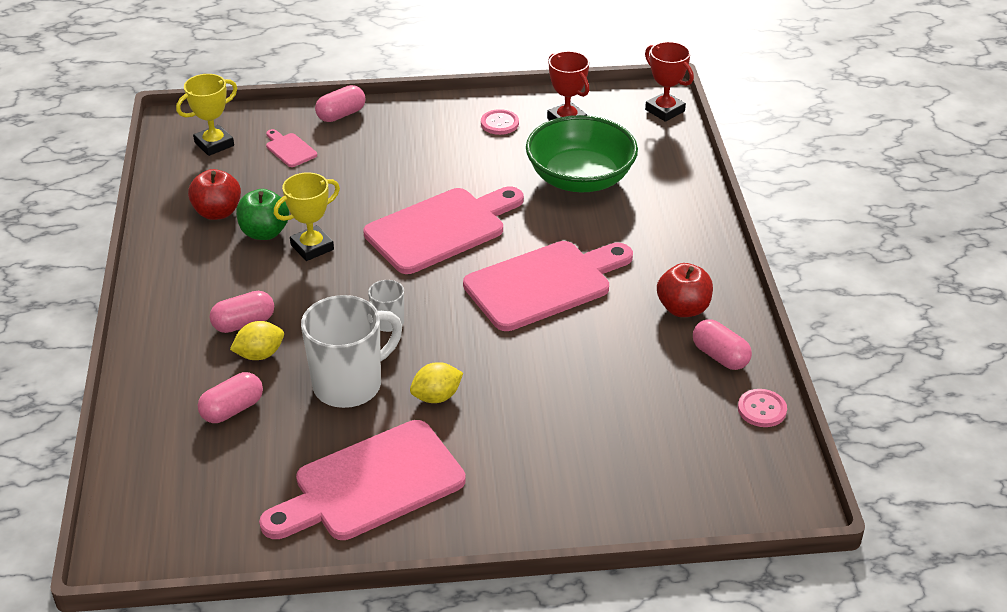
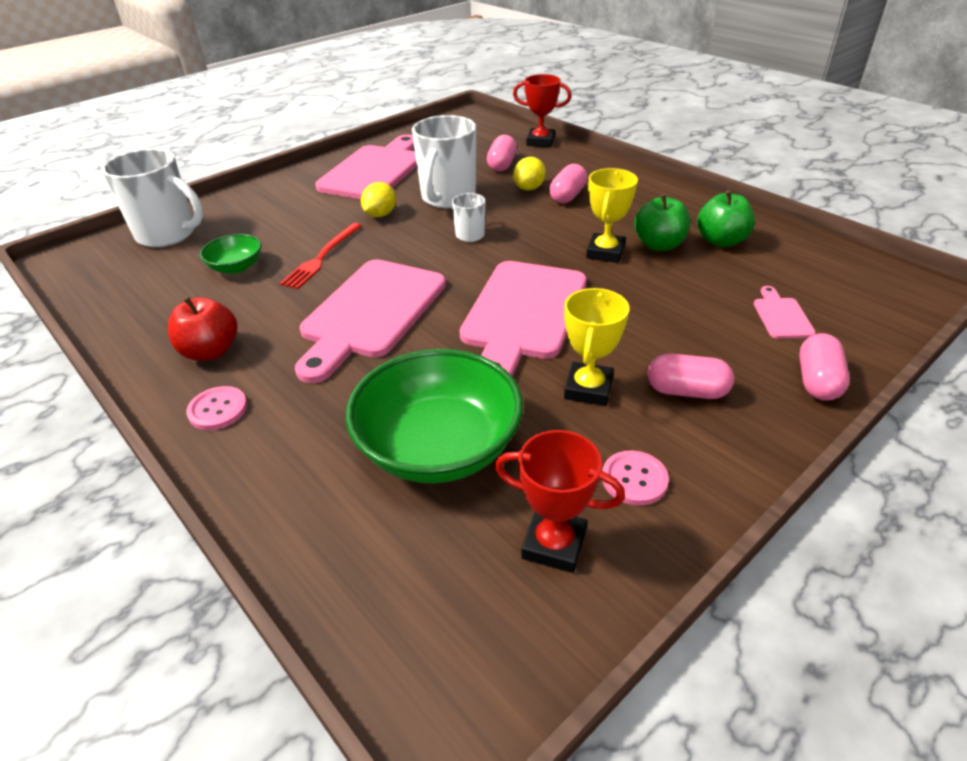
camera: 145 degrees right, 0 degrees up
yellow trophy [176,74,237,156] -> yellow trophy moved to [564,288,629,406]
red apple [188,169,241,220] -> green apple [697,190,755,247]
pink cutting board [266,129,317,167] -> pink cutting board turned 105 degrees counterclockwise [754,286,816,339]
red trophy [645,42,694,122] -> red trophy moved to [513,74,572,147]
pink capsule [693,319,752,370] -> pink capsule moved to [648,354,734,399]
pink button [738,389,787,427] -> pink button moved to [187,386,247,430]
none -> white mug [102,148,203,247]
none -> green bowl [200,234,262,274]
none -> red fork [280,223,362,289]

